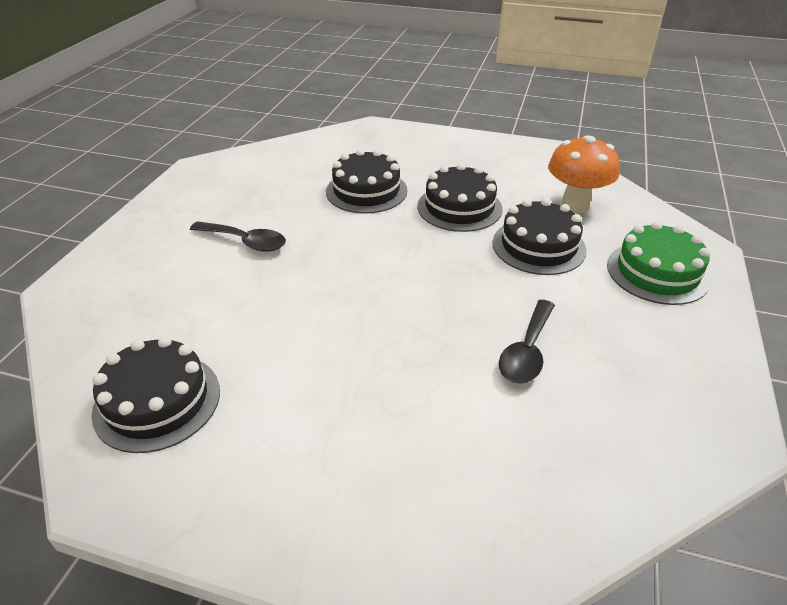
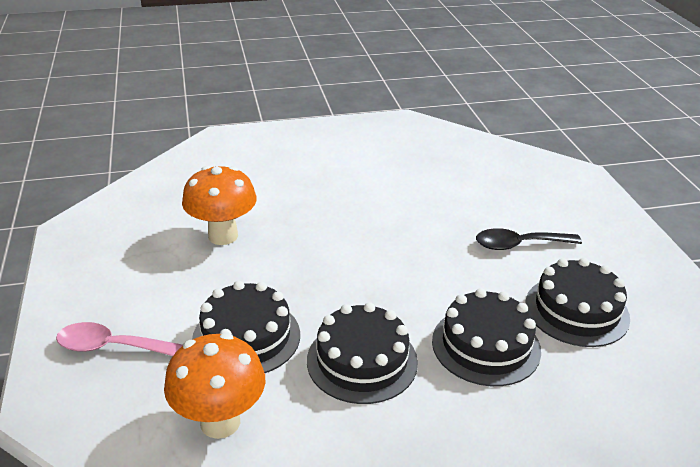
camera: 150 degrees right, 5 degrees down
black cake [91,336,220,453] -> black cake moved to [525,258,630,347]
black spoon [499,300,555,384] -> orange mushroom [182,166,257,245]
green cake [607,221,710,305] -> pink spoon [56,322,183,356]

